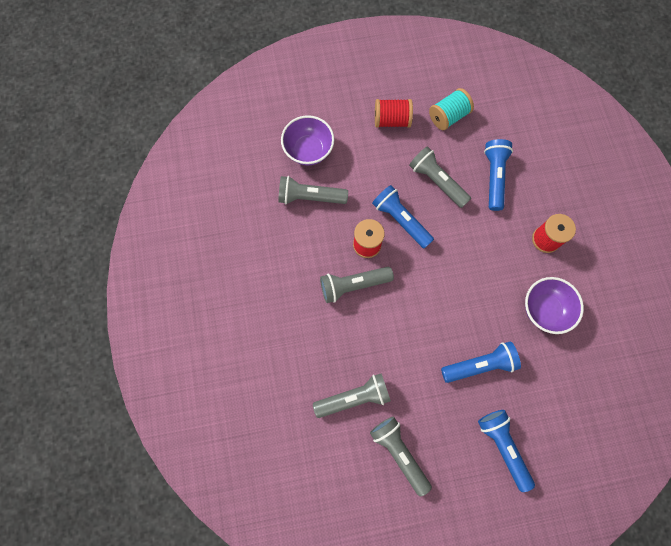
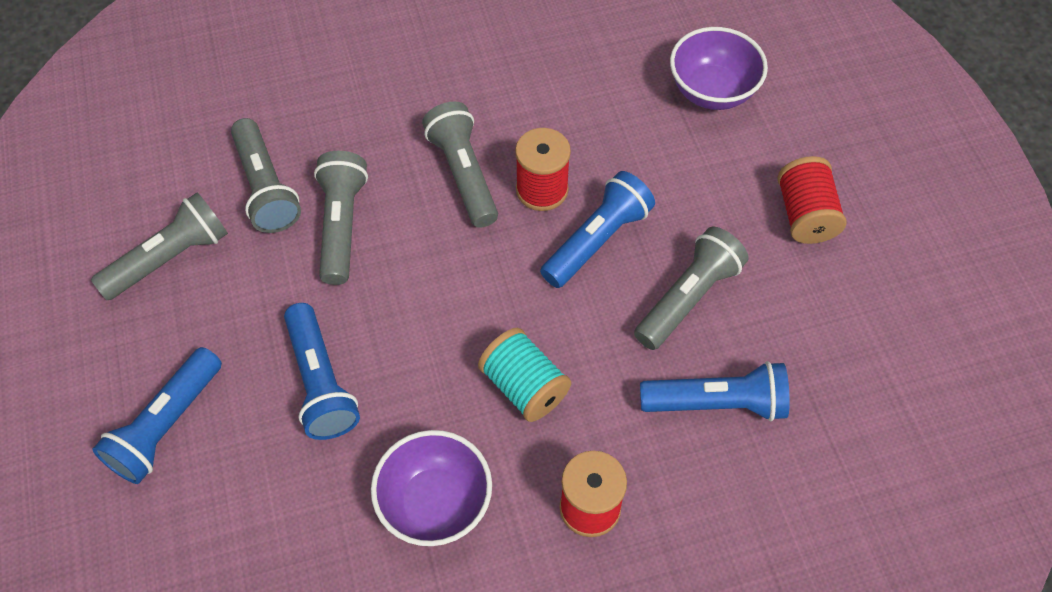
camera: 85 degrees right, 15 degrees down
grey flashlight [278,176,348,204] -> grey flashlight moved to [314,151,368,285]
turquoise spool [429,88,474,130] -> turquoise spool moved to [478,328,571,422]
blue flashlight [478,410,535,492] -> blue flashlight turned 150 degrees clockwise [93,347,222,484]

